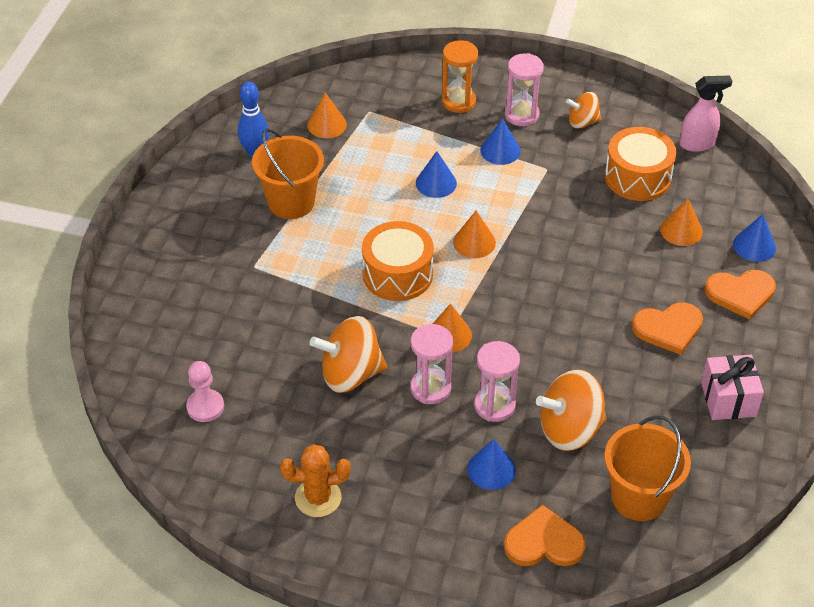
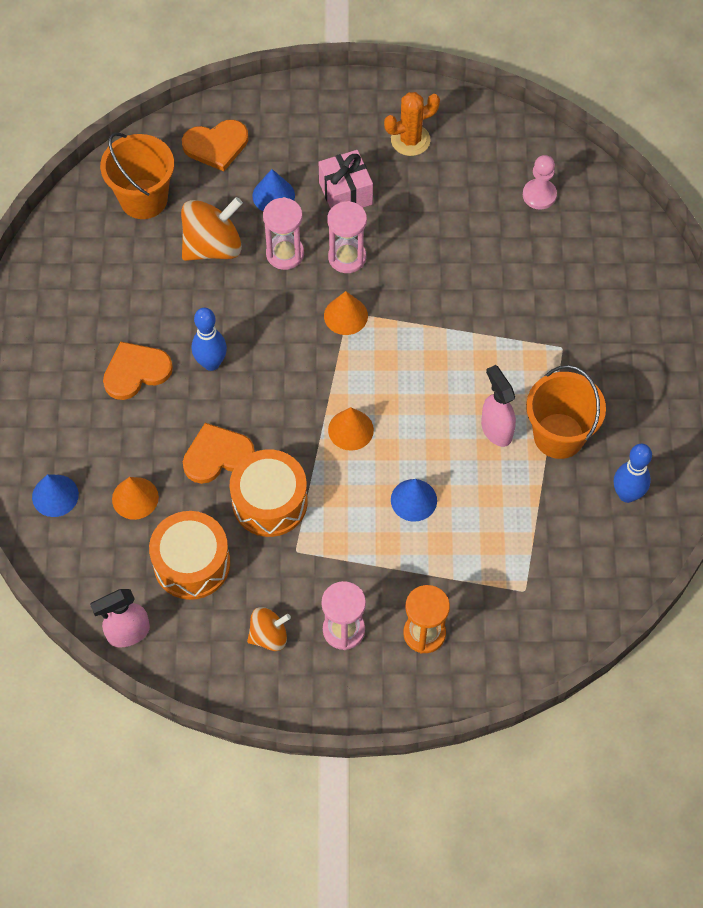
camera: 165 degrees right, 15 degrees up
orange cone [307,93,347,138] -> none
orange spinning top [310,316,387,393] -> none
orange drum [362,221,434,301] -> orange drum moved to [230,449,308,537]
blue cone [480,118,521,165] -> none
pink gift [701,355,764,420] -> pink gift moved to [319,150,373,209]
orange heart [705,270,776,319] -> orange heart moved to [183,423,255,484]
none -> blue bowling pin [192,308,227,371]
none -> pink spray bottle [481,365,516,447]

